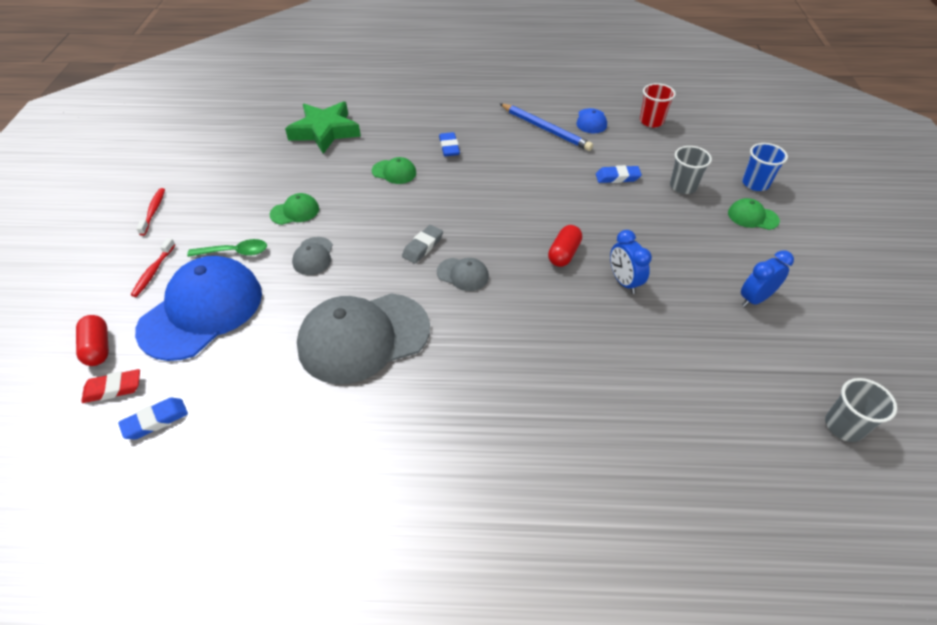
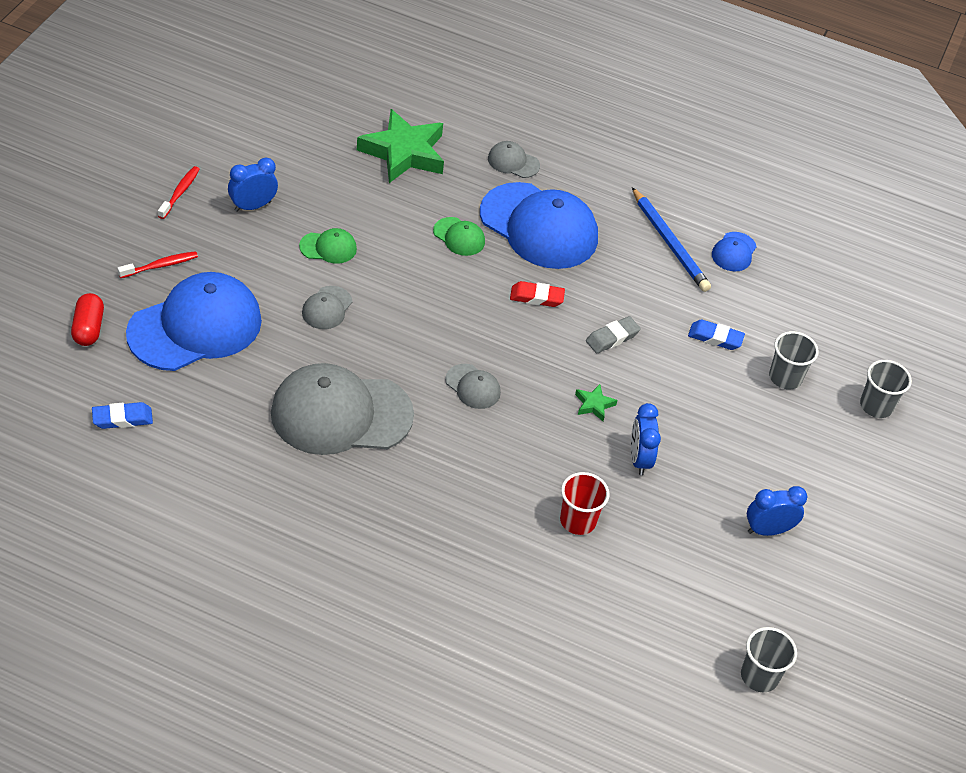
camera: 15 degrees right, 0 degrees up
red eraser [81,369,140,403] -> red eraser moved to [510,281,565,307]
red toothbrush [131,238,175,297] -> red toothbrush turned 150 degrees counterclockwise [118,251,198,278]
green spoon [187,239,267,257] -> none
grey eraser [402,225,443,264] -> grey eraser moved to [586,316,641,353]
blue eraser [439,132,460,157] -> blue cap [480,182,598,269]
red capsule [548,225,582,267] -> green star [575,384,618,421]
red cup [640,83,676,128] -> red cup moved to [560,472,609,535]
green cap [728,198,780,230] -> none
blue cup [742,143,788,191] -> grey cup [860,360,912,418]
none -> blue clock [228,158,278,212]
none -> grey cap [488,141,540,178]

